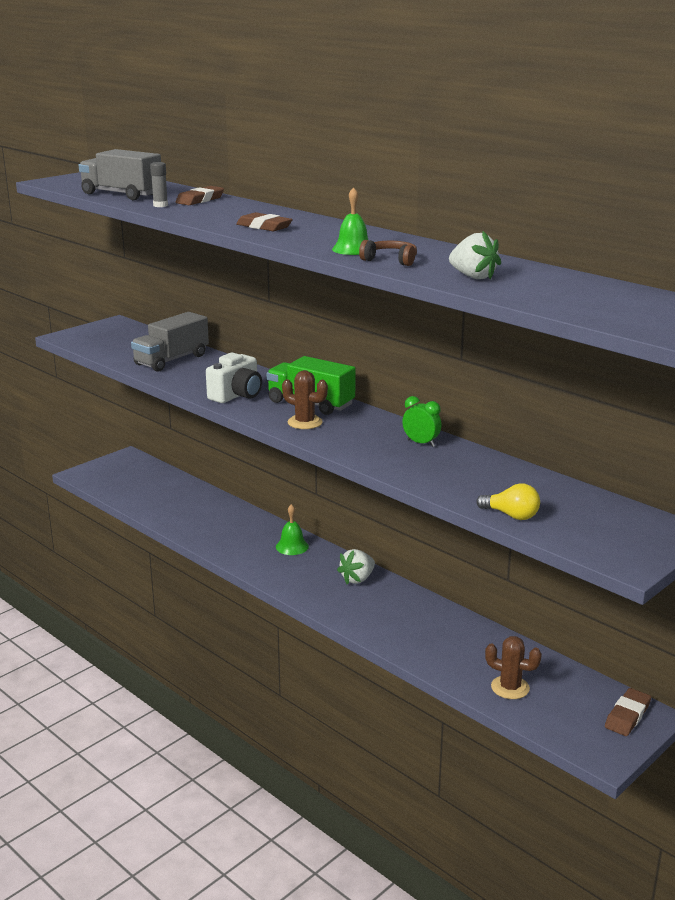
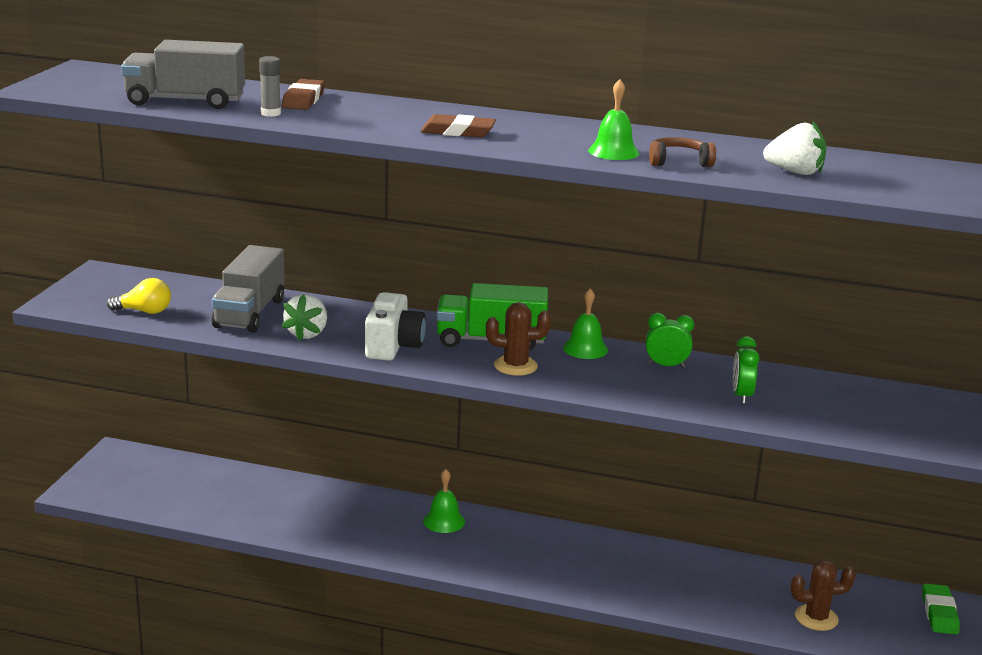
camera: 30 degrees left, 0 degrees up
white strawberry [337,549,375,584] -> white strawberry moved to [281,294,327,341]
yellow light bulb [476,483,540,520] -> yellow light bulb moved to [107,278,171,314]
brown eraser [605,688,651,736] -> green eraser [922,583,960,634]
none -> green bell [563,288,608,359]
none -> green clock [733,336,759,404]

